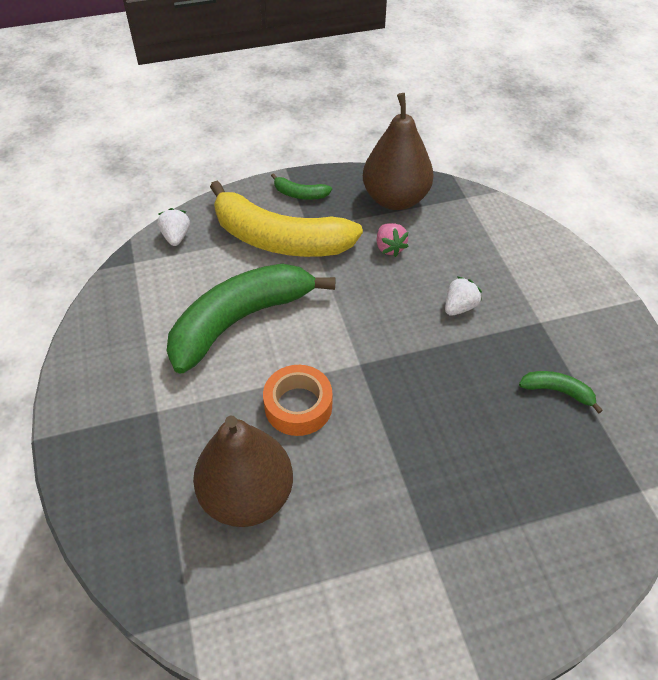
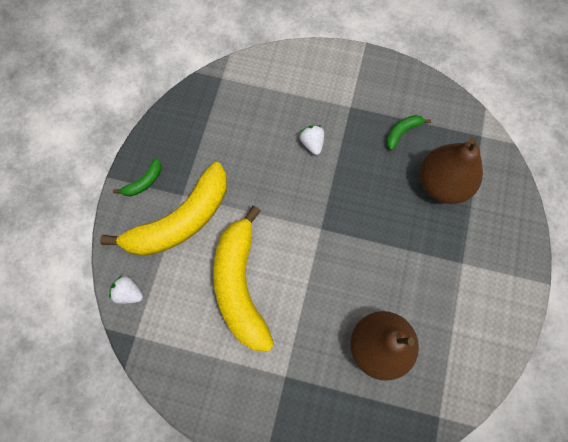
camera: 60 degrees left, 20 degrees up
green banana [167,263,336,374] -> yellow banana [213,206,274,351]
orange tape [263,365,332,436] -> none
brown pear [363,93,434,210] -> brown pear moved to [420,137,483,204]
pink strawberry [377,223,409,257] -> none

